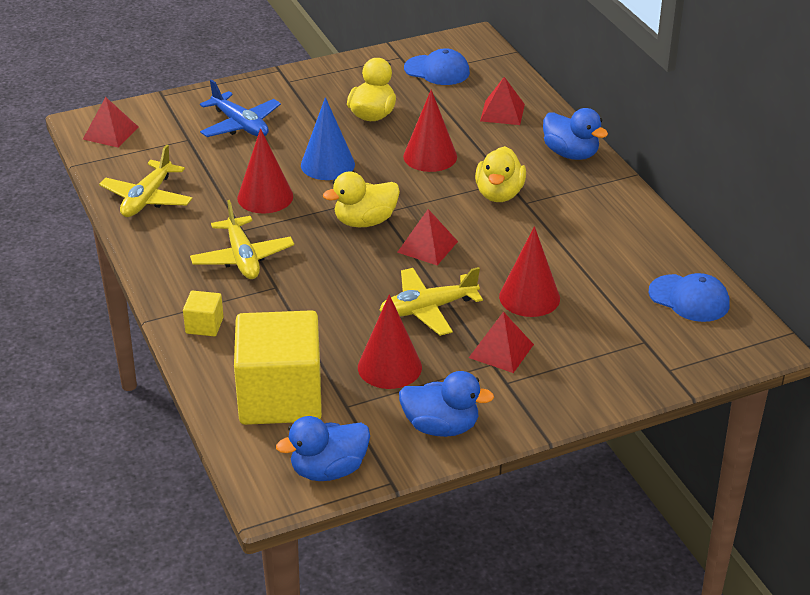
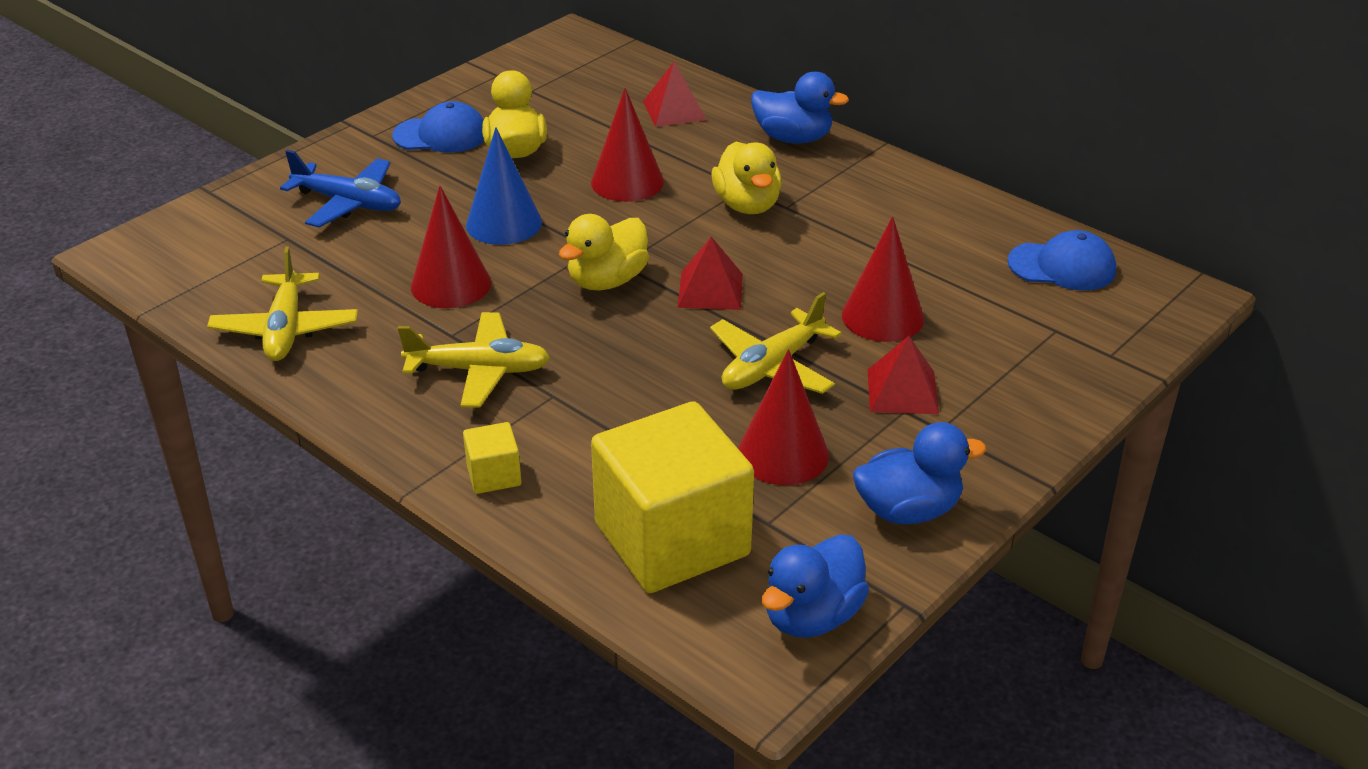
camera: 25 degrees left, 0 degrees up
red pyramid [83,97,138,148] -> none
yellow plane [190,200,294,279] -> yellow plane turned 45 degrees counterclockwise [398,312,550,408]
blue cap [404,48,470,85] -> blue cap moved to [392,101,484,153]

